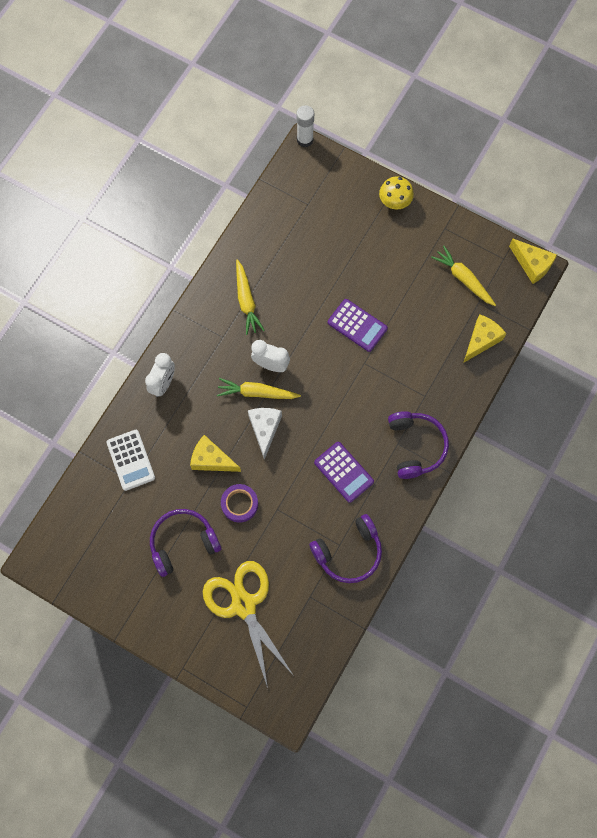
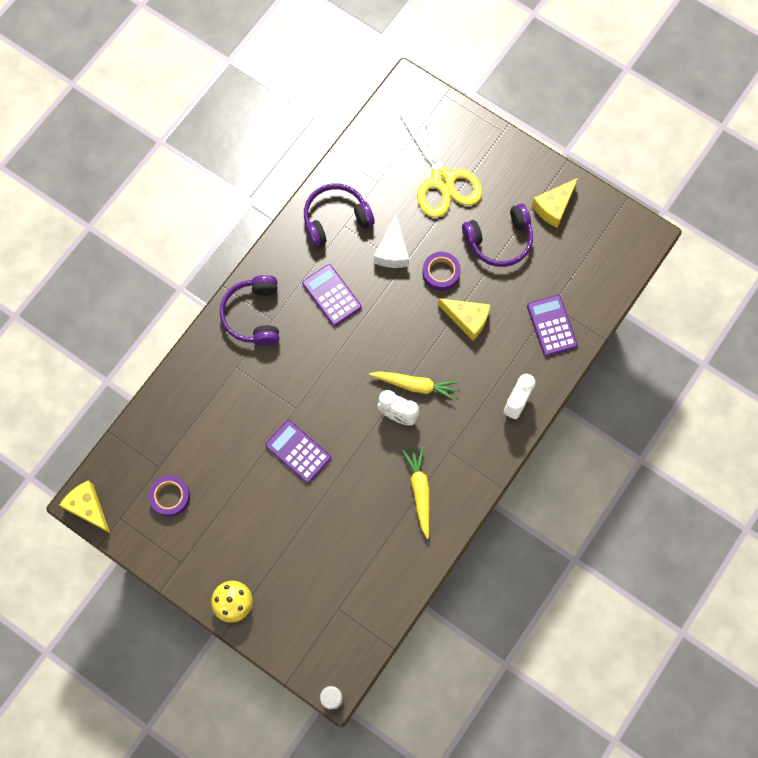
camera: 175 degrees left, 0 degrees up
white calculator [107,430,155,491] -> purple calculator [527,295,578,356]
white cheese [248,408,282,460] -> white cheese moved to [374,214,409,268]
yellow carrot [431,246,496,306] -> purple tape [148,475,190,517]
yellow cheese [463,314,506,363] -> yellow cheese moved to [532,178,578,228]

